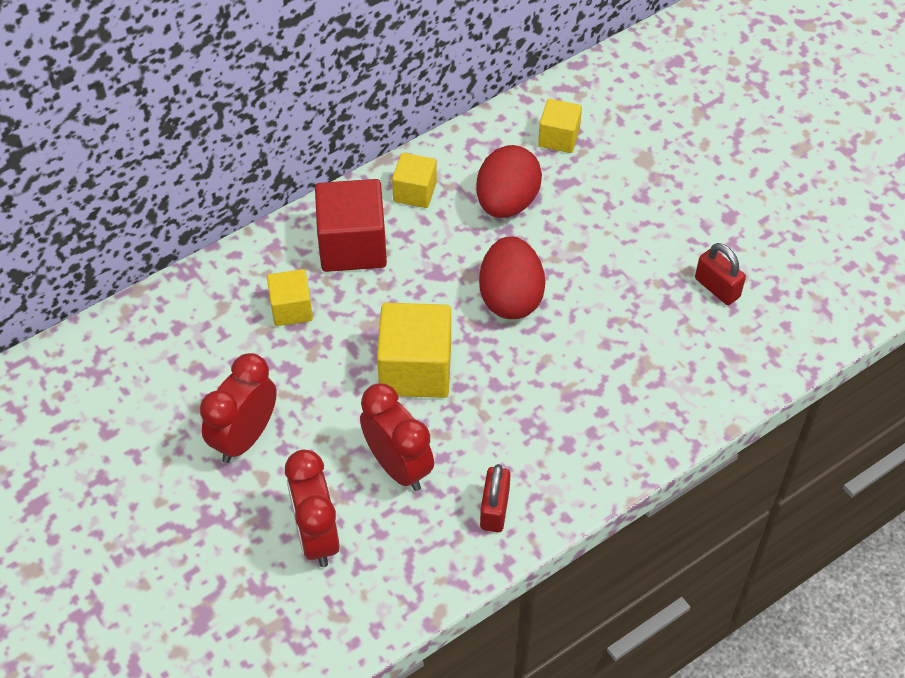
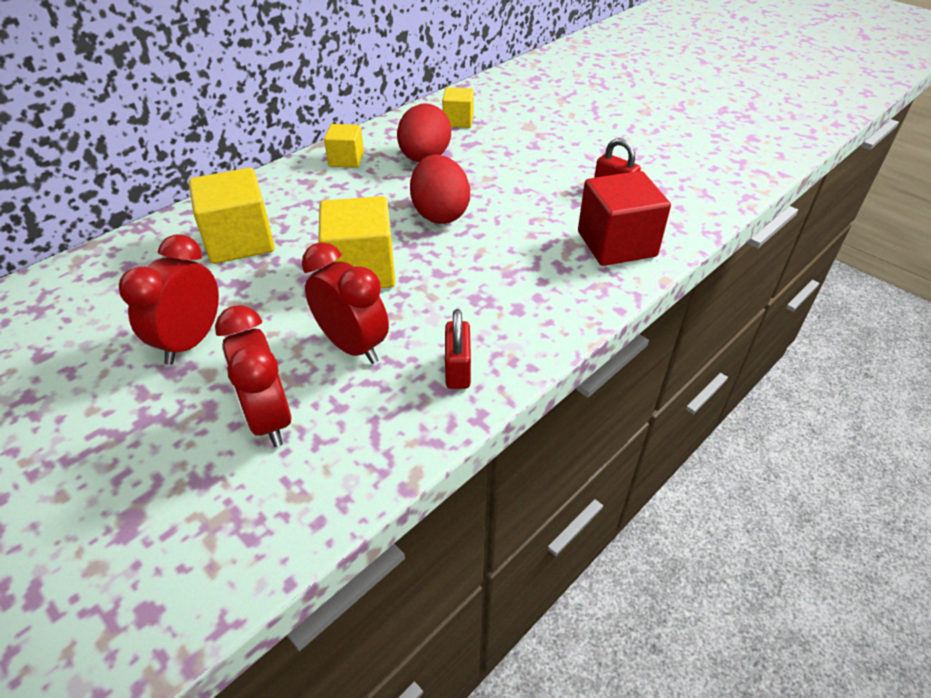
camera: 10 degrees left, 10 degrees down
yellow cube [267,269,313,326] -> yellow cube [189,168,275,264], size x1.72
red cube [315,179,387,272] -> red cube moved to [578,171,671,266]

